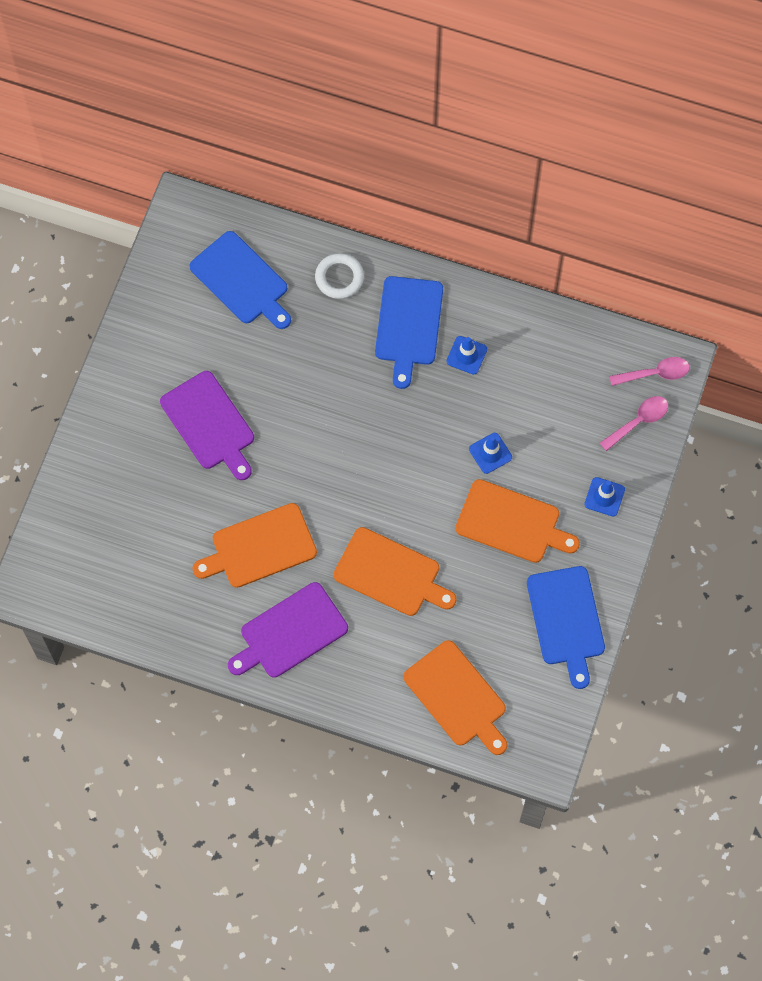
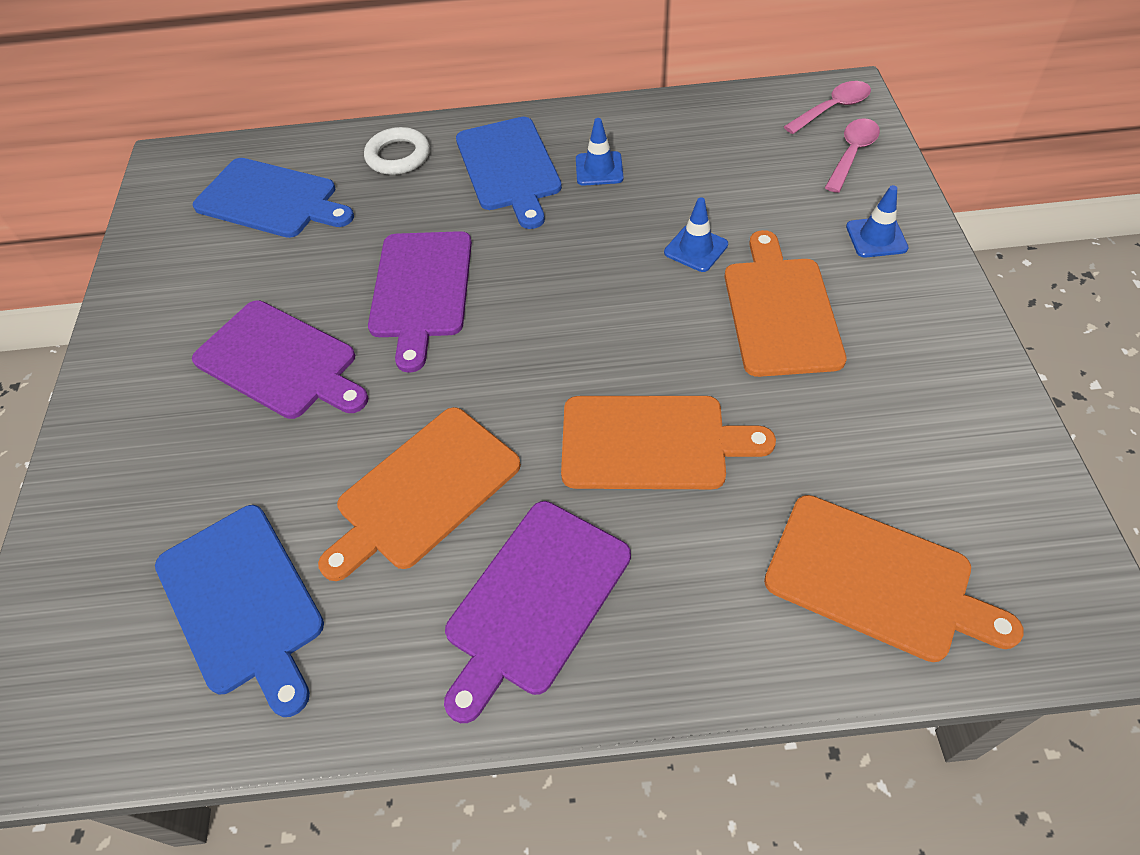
camera: 20 degrees left, 15 degrees down
orange cutting board [455,479,580,563] -> orange cutting board turned 90 degrees counterclockwise [725,230,847,377]
blue cutting board [527,566,605,689] -> blue cutting board moved to [155,505,324,717]
none -> purple cutting board [368,231,472,373]

